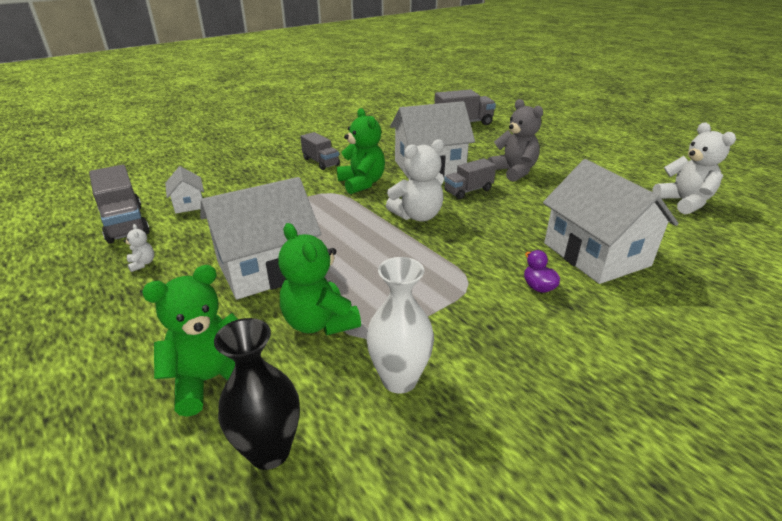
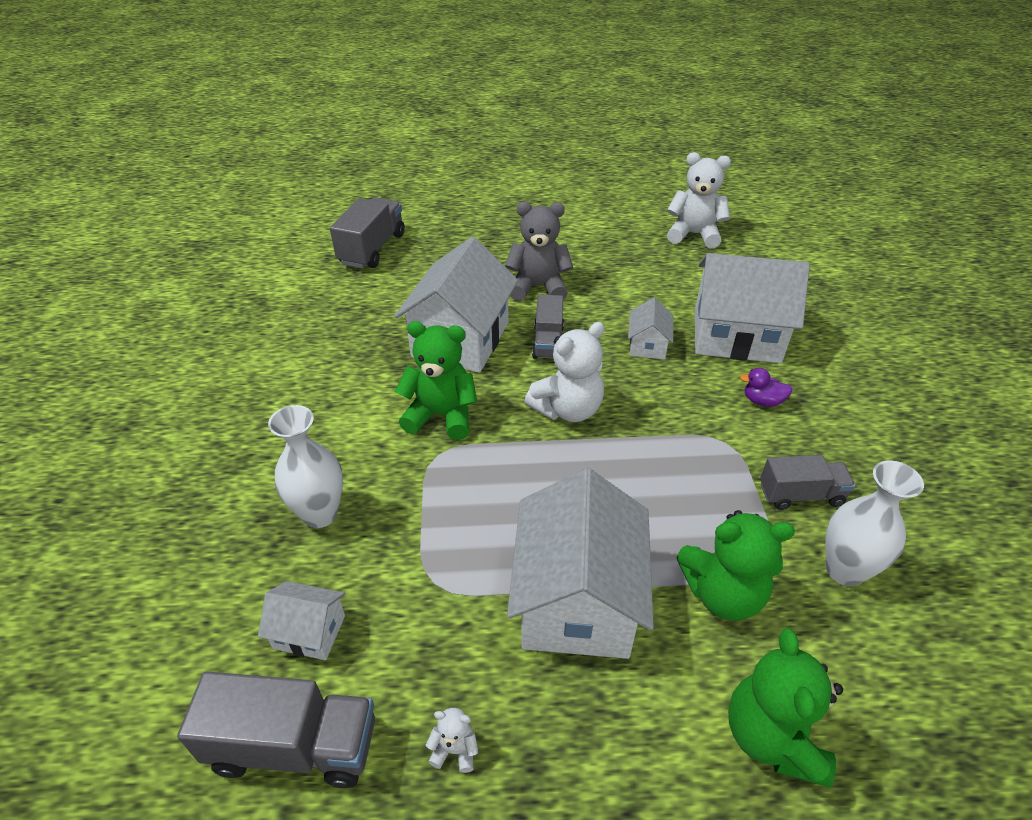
camera: 55 degrees left, 10 degrees up
black vase [214,318,300,470] -> none
grey truck [300,132,340,170] -> grey truck moved to [760,455,855,510]
white teddy bear [386,139,444,222] -> white teddy bear turned 45 degrees clockwise [524,322,604,422]
none -> white vase [268,405,343,528]
none -> white house [628,298,673,359]

